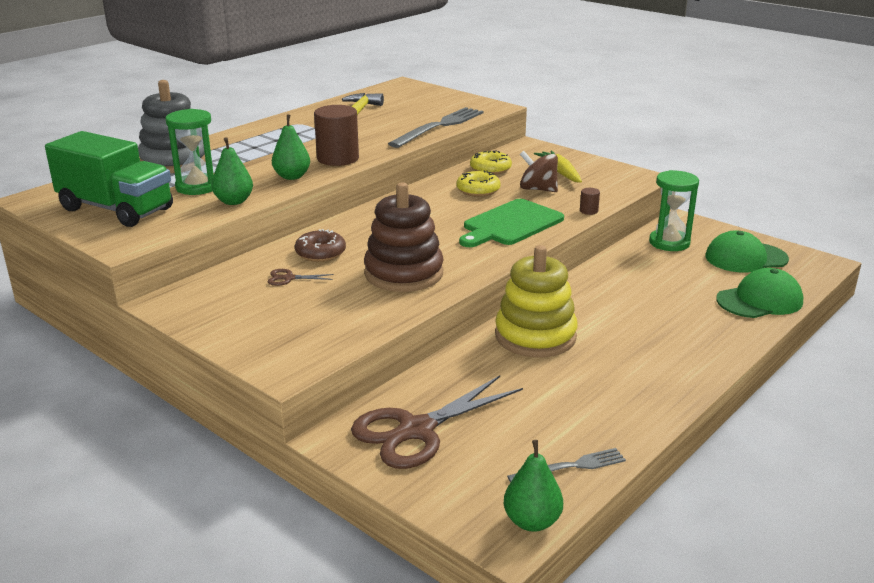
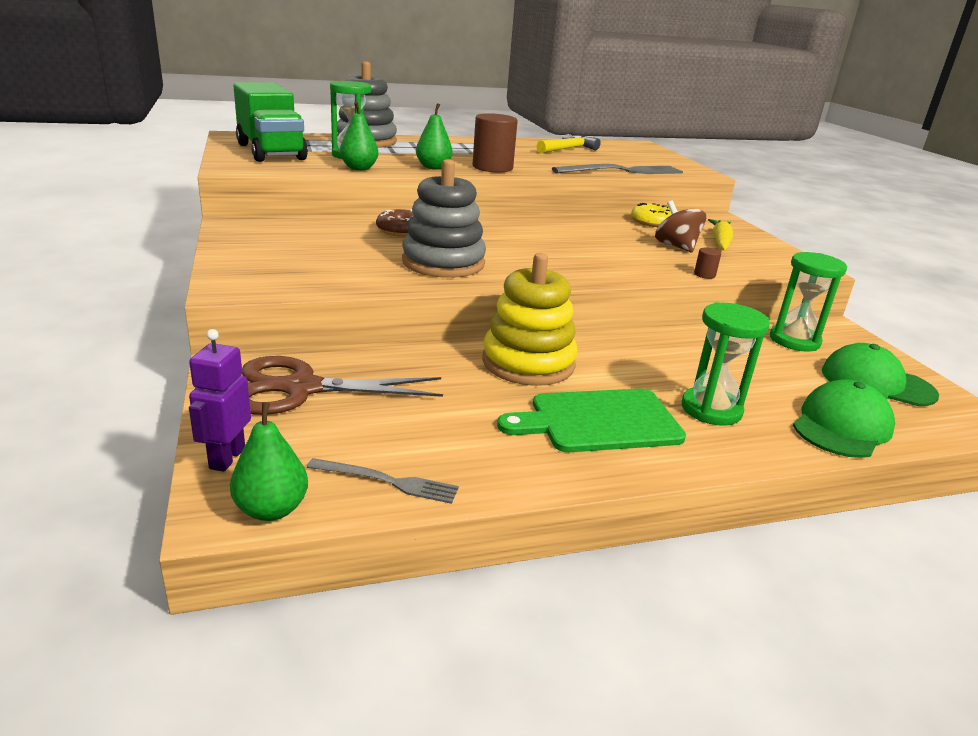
camera: 30 degrees right, 0 degrees up
brown scissors [268,269,334,286] -> none
brown stacking toy [364,182,443,292] -> grey stacking toy [402,159,486,278]
yellow donut [456,170,501,197] -> none
green cutting board [459,199,564,247] -> green cutting board moved to [497,389,686,452]
green cap [716,268,803,318] -> green cap turned 60 degrees counterclockwise [793,379,895,458]
none -> purple robot [189,329,251,472]
none -> green hourglass [682,302,770,426]

